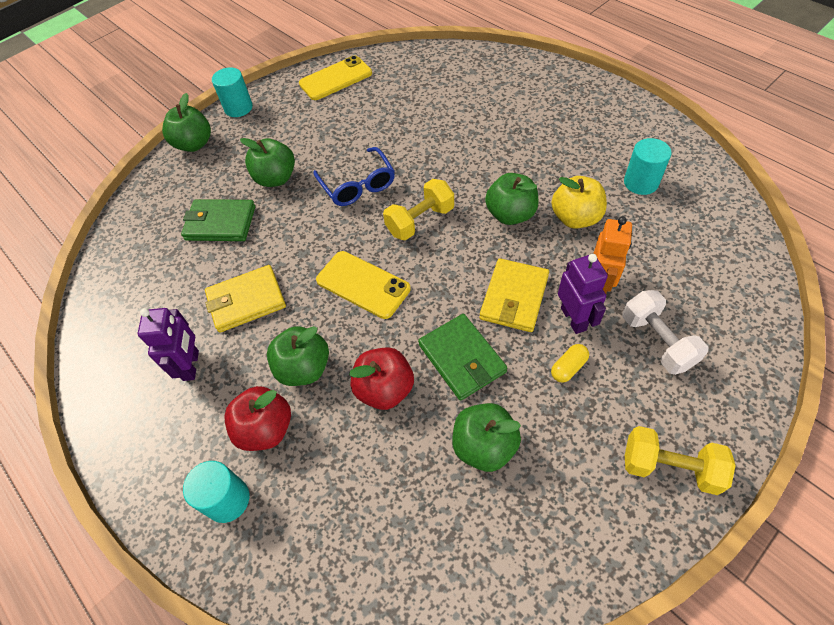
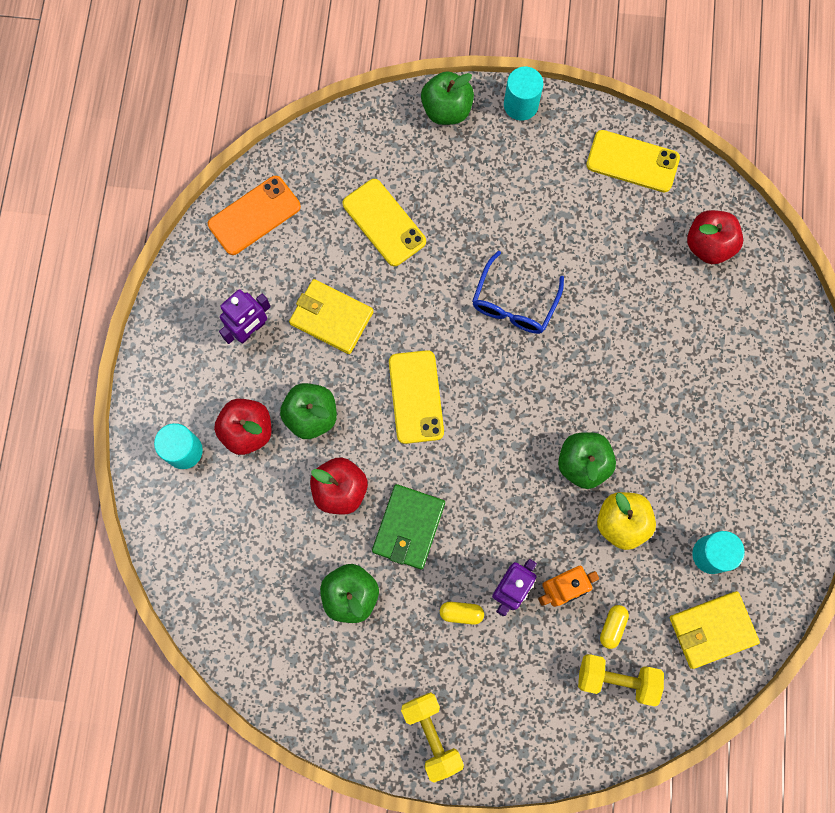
camera: 45 degrees right, 20 degrees up
green wallet [181,199,255,241] -> yellow phone [343,179,426,266]
green apple [240,138,295,187] -> none
yellow dumbbell [383,179,454,240] -> yellow dumbbell moved to [578,654,664,707]
yellow wallet [480,258,549,332] -> yellow wallet moved to [670,591,760,669]
white dumbbell [622,290,708,375] -> none
none -> orange phone [208,176,301,255]
none -> yellow capsule [600,605,629,649]
none -> red apple [687,210,743,264]

